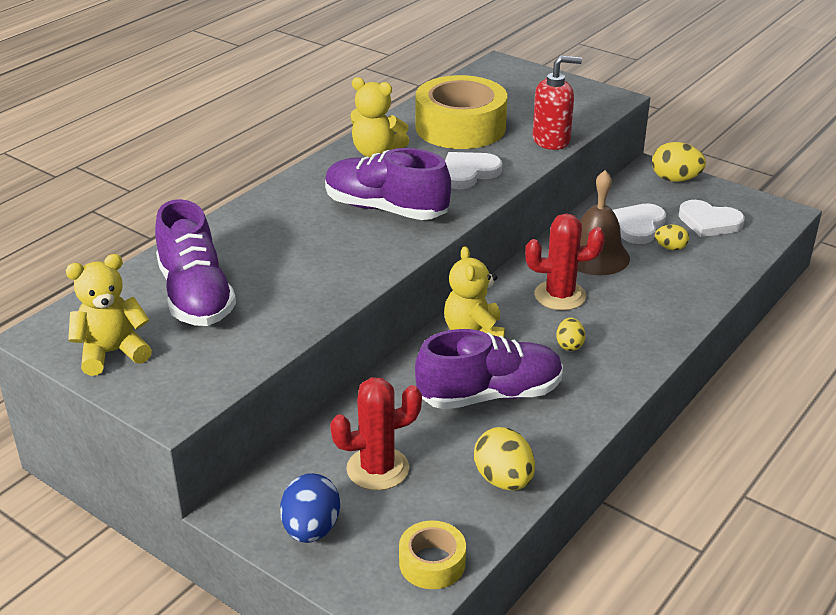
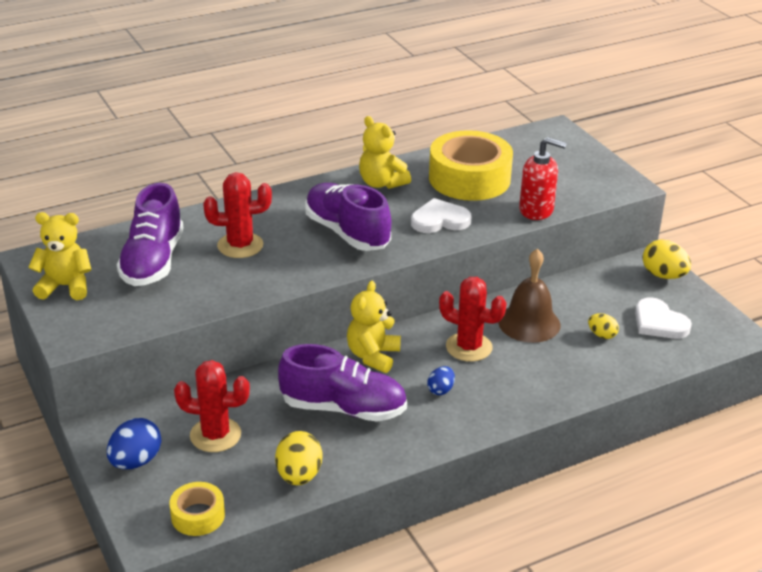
camera: 25 degrees right, 0 degrees up
yellow egg [556,318,585,351] -> blue egg [427,366,455,395]
white heart [613,203,666,244] -> none
none -> red cactus [203,172,272,258]

